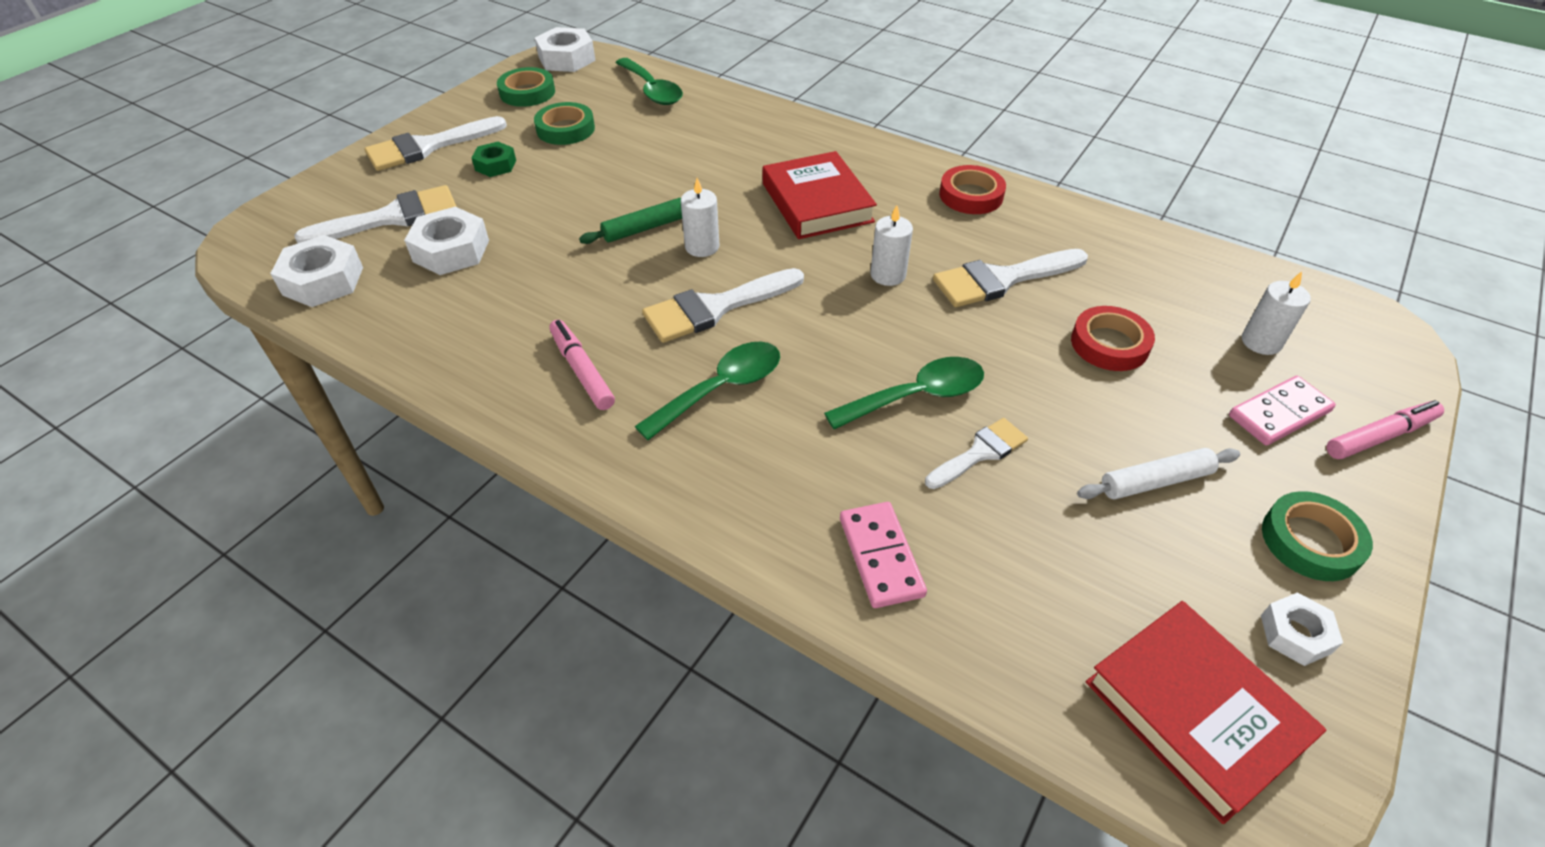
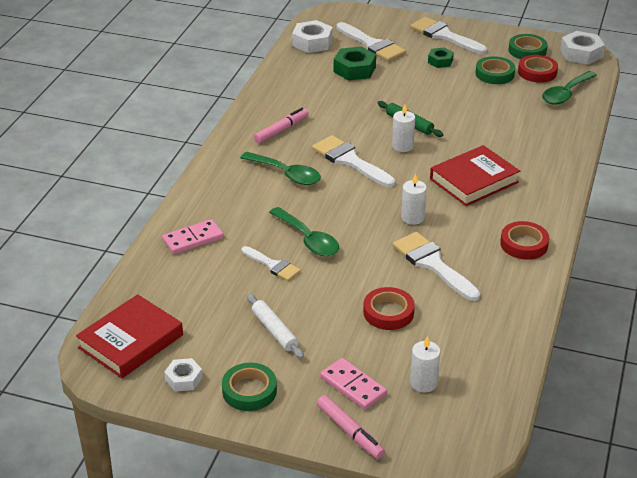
camera: 75 degrees right, 10 degrees down
white nut [404,207,489,275] -> green nut [334,46,376,81]
none -> red tape [518,55,558,83]

